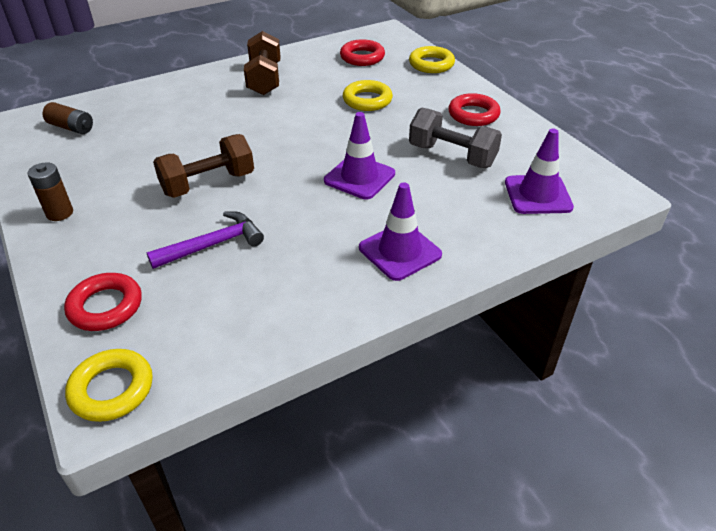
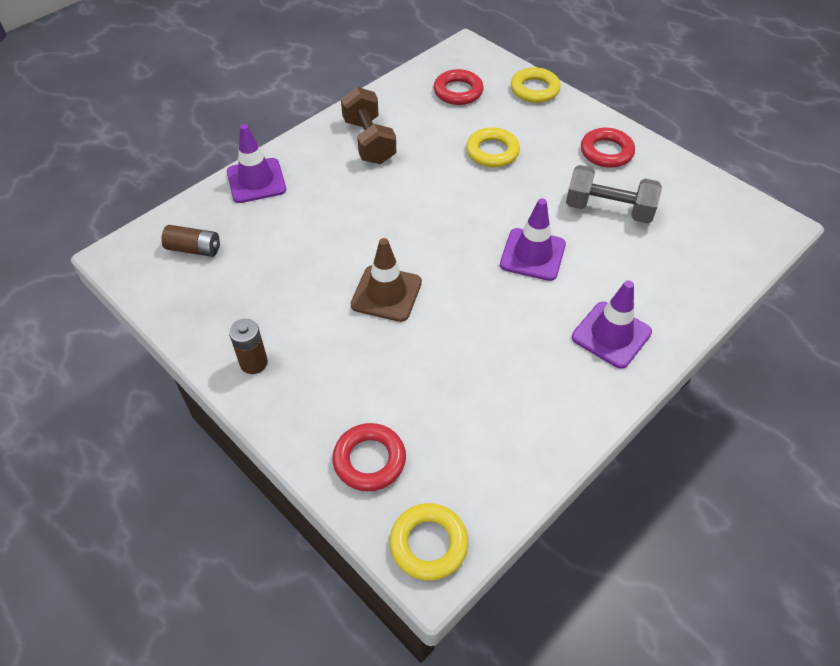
camera: 15 degrees left, 10 degrees up
purple hammer [146,211,264,269] -> none
brown dumbbell [153,134,254,198] -> brown traffic cone [351,238,422,322]
purple traffic cone [505,129,574,214] -> purple traffic cone moved to [227,124,286,203]

